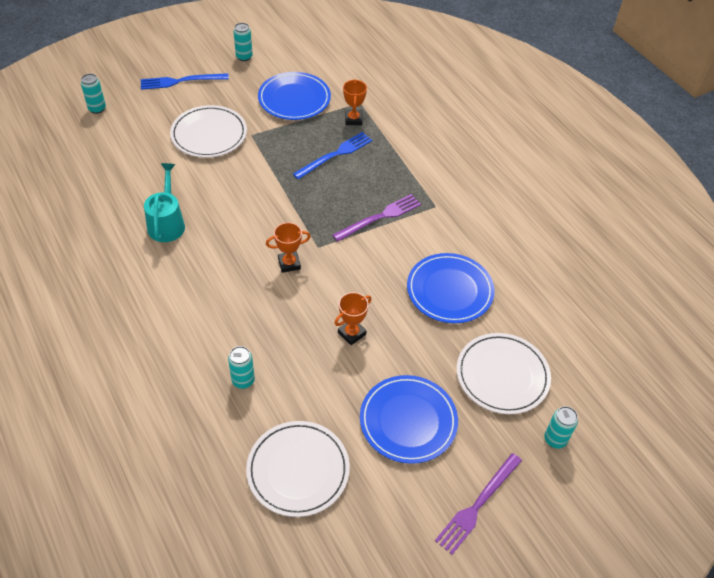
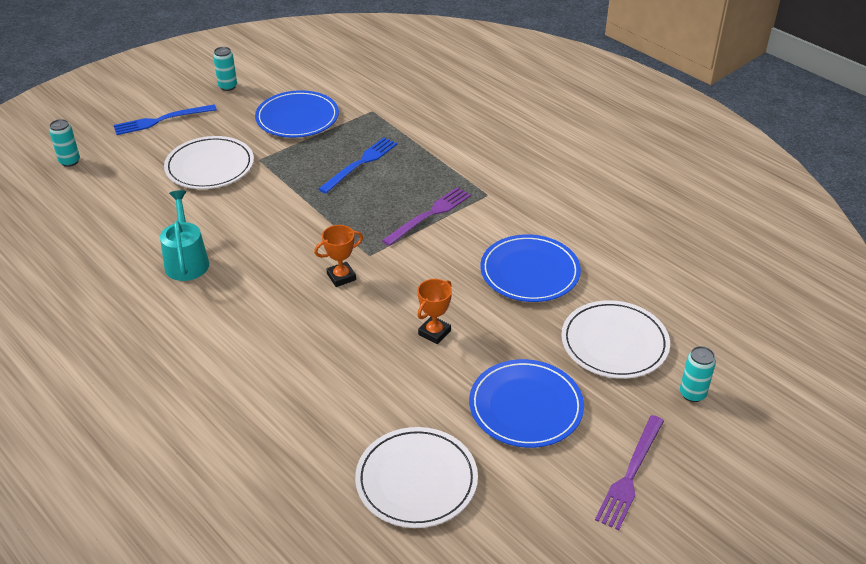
camera: 10 degrees left, 10 degrees down
turquoise can [228,346,255,389] -> none
orange trophy [343,79,367,125] -> none

